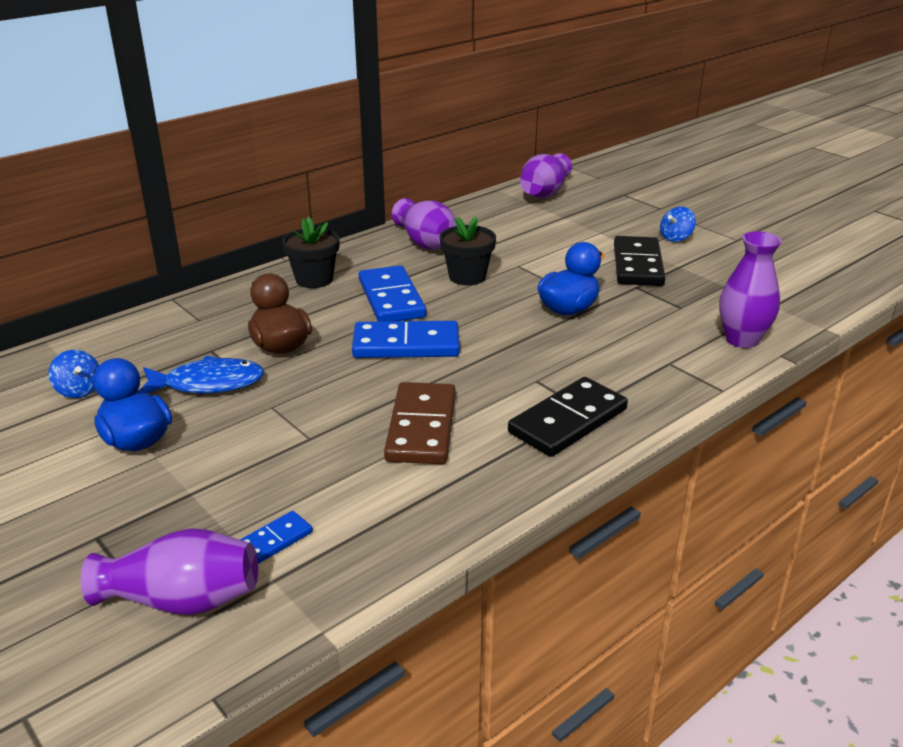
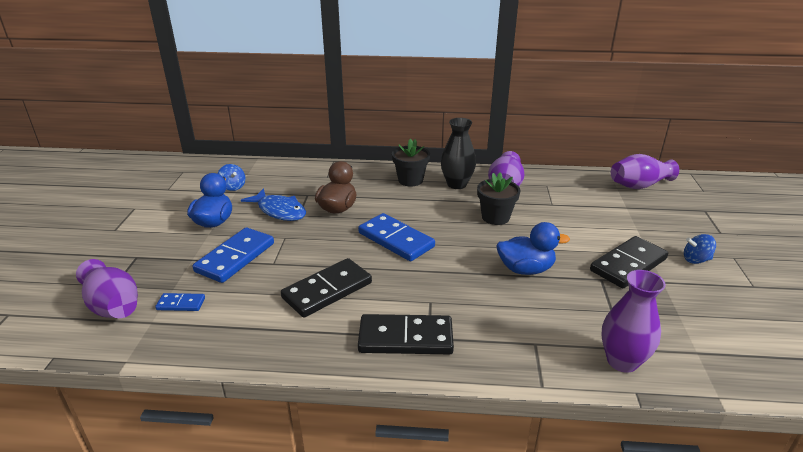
camera: 45 degrees right, 0 degrees up
blue spinning top [49,350,99,398] -> blue spinning top turned 45 degrees counterclockwise [218,164,245,191]
blue domino [359,265,426,322] -> blue domino moved to [192,227,274,283]
brown domino [384,382,456,464] -> black domino [281,258,372,318]
none -> black vase [441,118,476,189]

